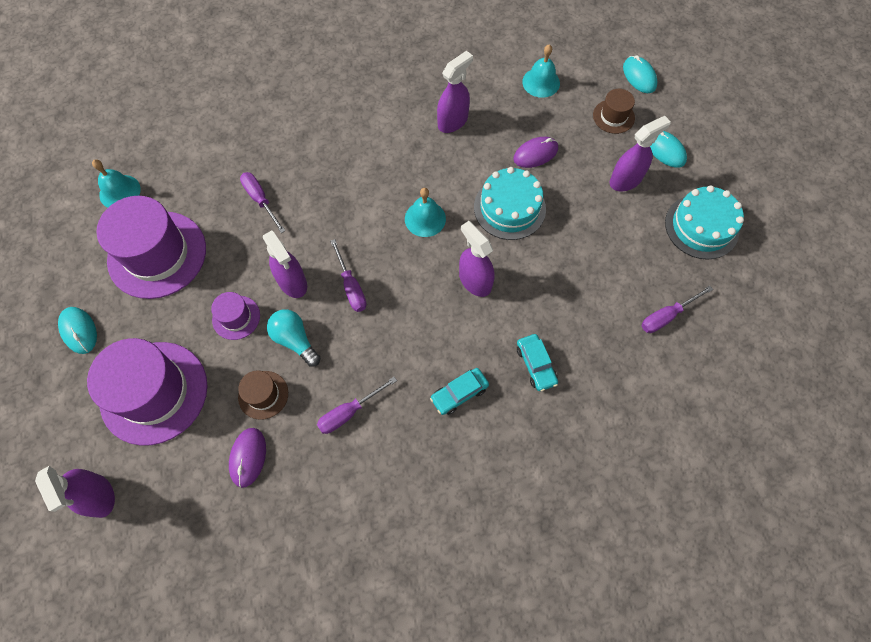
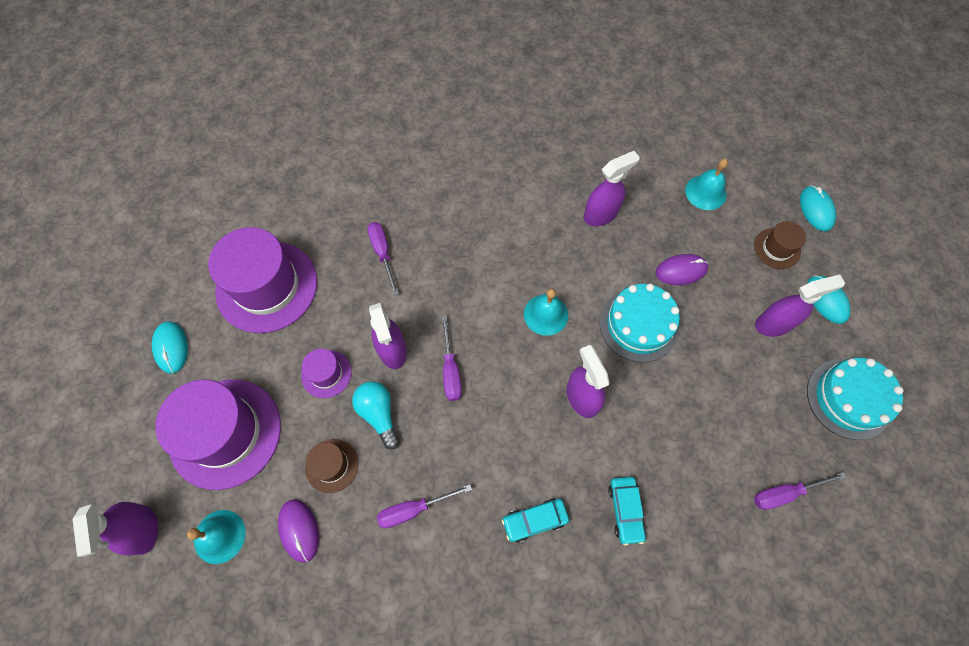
camera: 15 degrees right, 0 degrees up
turquoise bell [92,159,141,208] -> turquoise bell moved to [187,510,246,564]
purple mouse [229,428,266,488] -> purple mouse turned 45 degrees counterclockwise [278,499,319,563]

